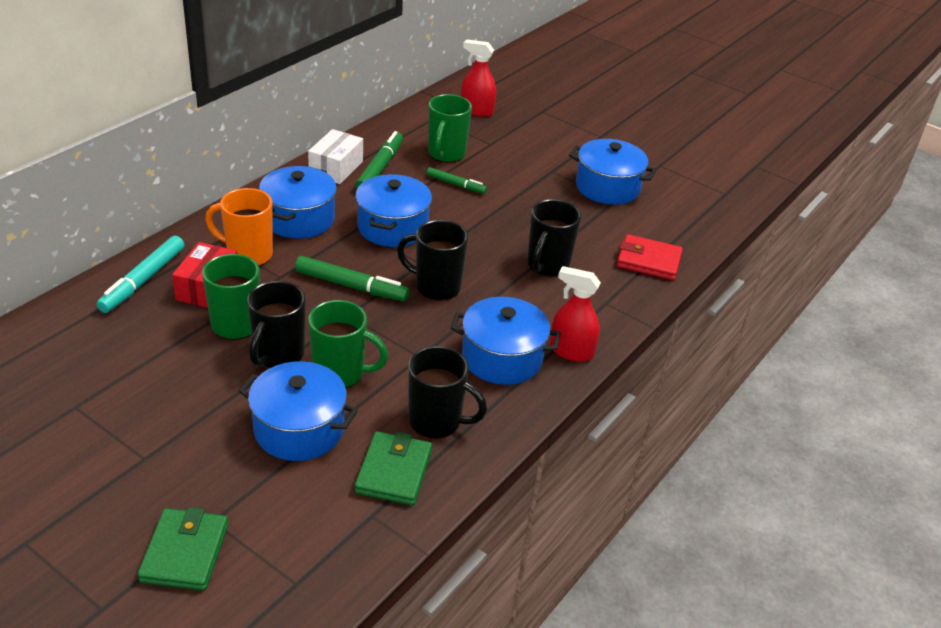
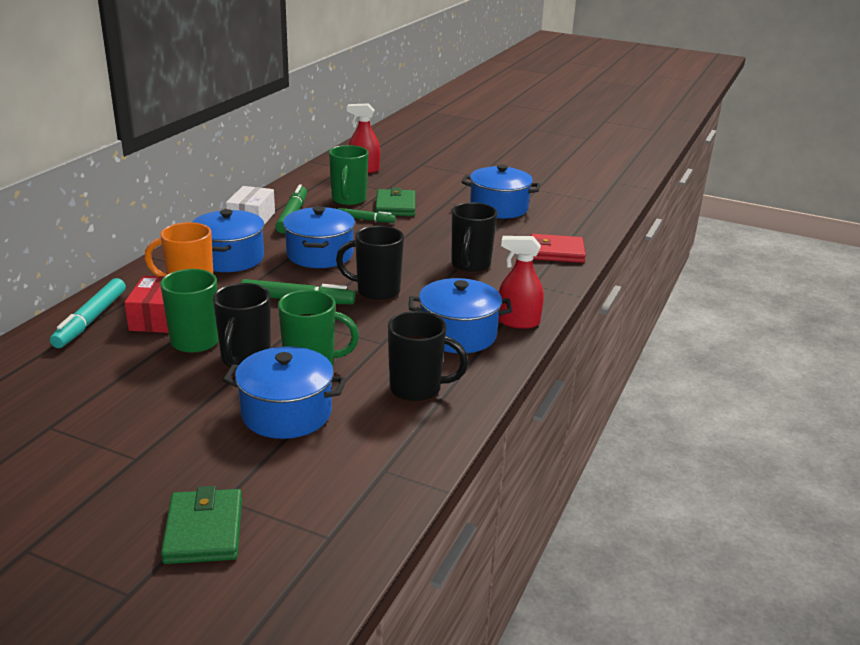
camera: 10 degrees left, 10 degrees down
green wallet [355,431,432,506] -> green wallet moved to [375,187,415,216]

